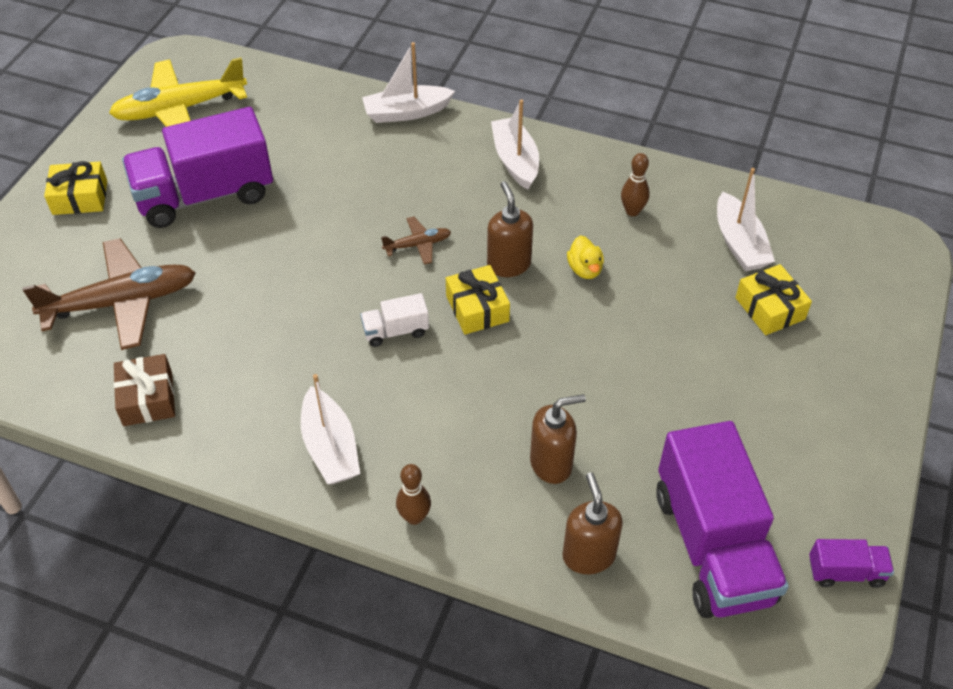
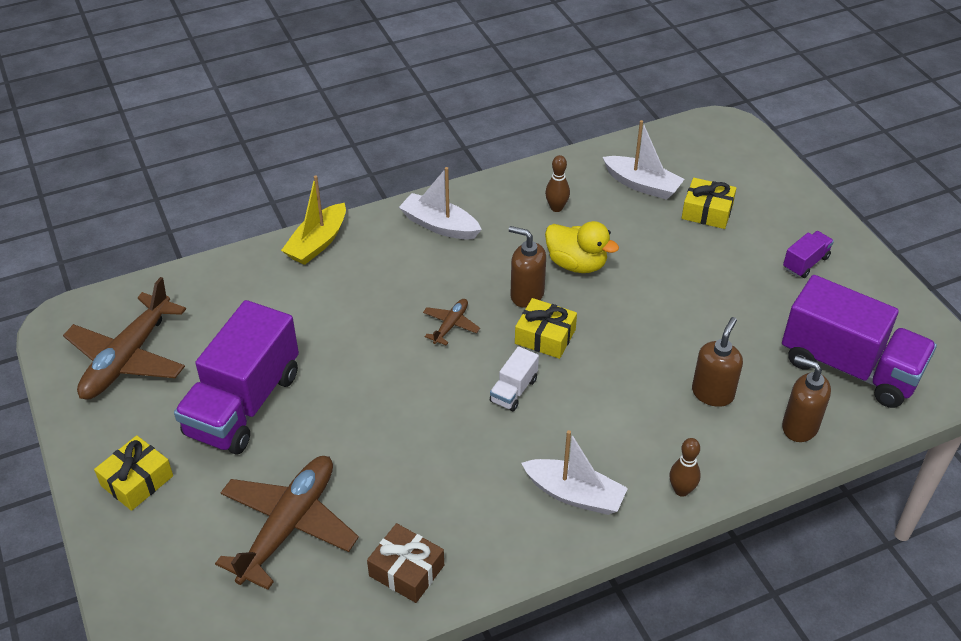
camera: 45 degrees left, 5 degrees down
yellow plane [109,57,247,127] -> brown plane [63,277,186,399]
white boat [362,42,455,123] -> yellow boat [281,175,346,265]
yellow duck [567,235,604,279] -> yellow duck [545,221,619,273], size x1.63
purple truck [809,539,894,588] -> purple truck moved to [783,231,834,278]

